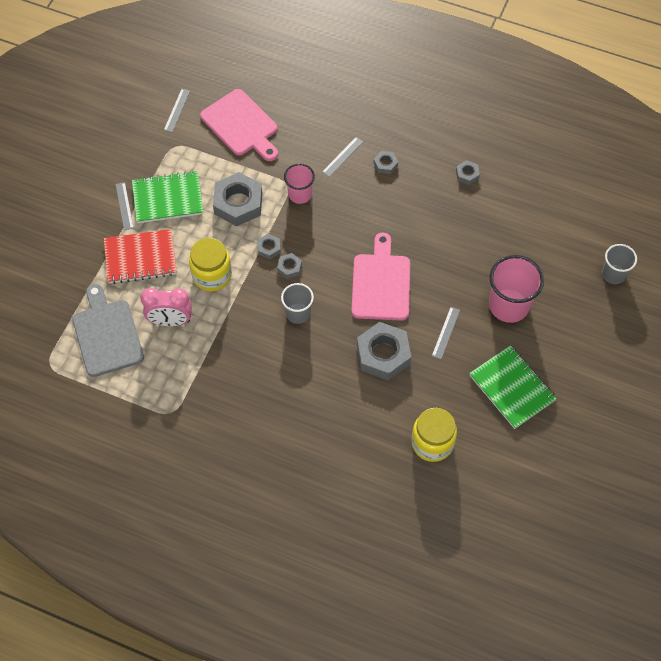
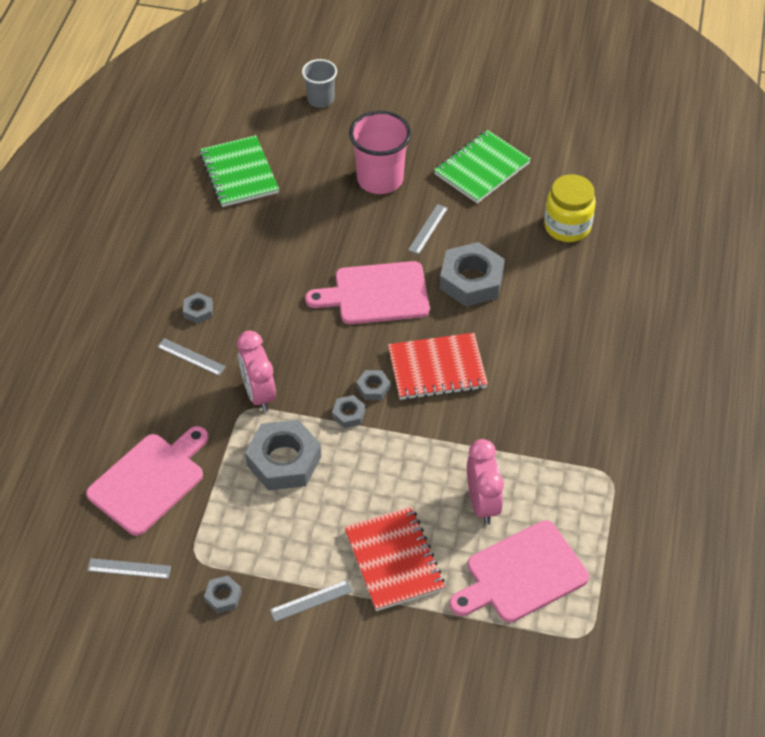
camera: 100 degrees left, 10 degrees down
grey cutting board [72,284,144,377] -> pink cutting board [449,520,589,623]
green notebook [132,170,203,223] -> green notebook moved to [200,135,279,207]
yellow jar [189,238,232,291] -> none
grey cup [281,283,314,324] -> red notebook [388,333,488,400]
pink cup [284,164,315,204] -> pink clock [237,331,276,412]
grey ruler [432,307,460,359] -> grey ruler turned 75 degrees counterclockwise [408,204,448,254]
grey nut [456,160,480,185] -> grey nut moved to [204,576,242,613]

